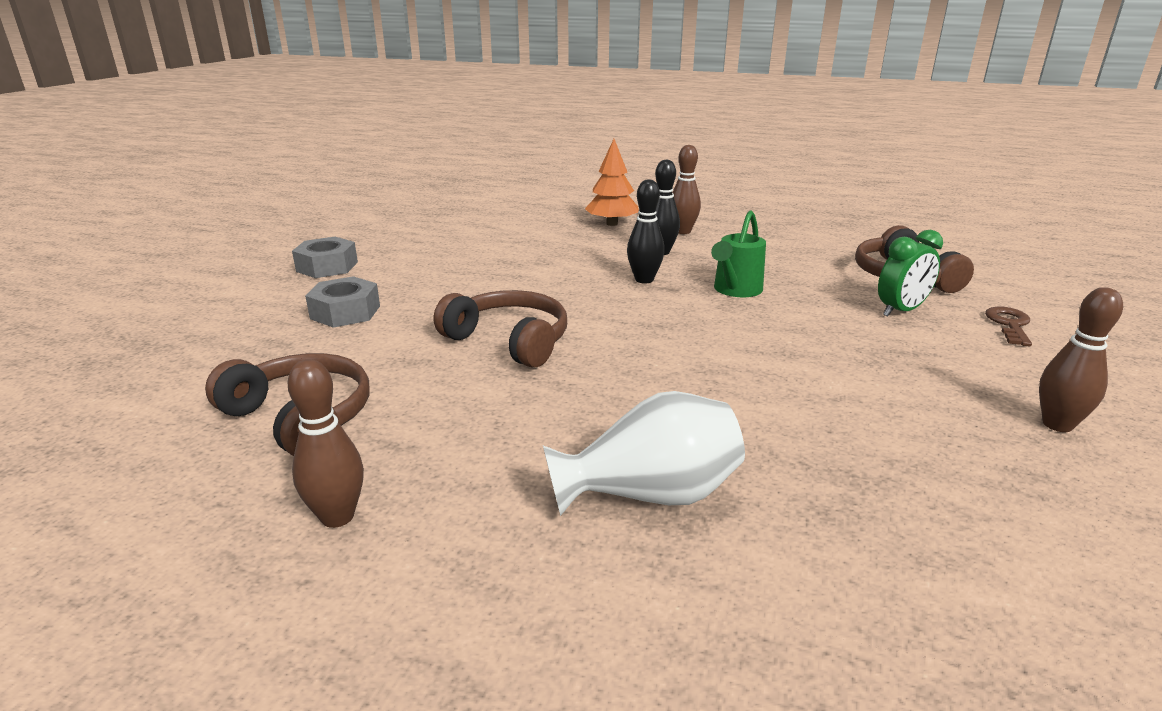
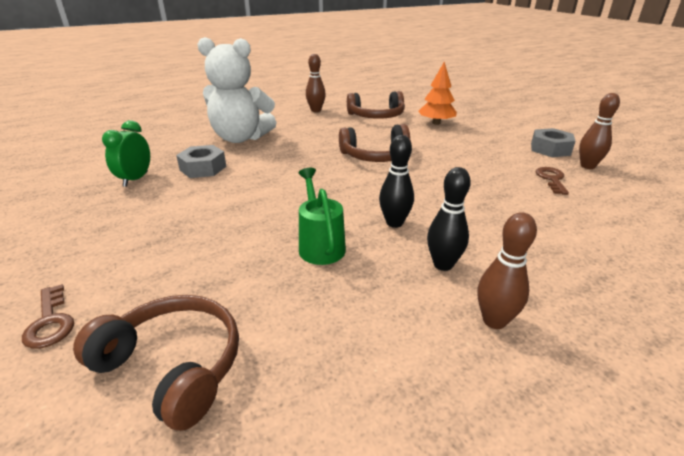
camera: 135 degrees right, 5 degrees up
grey nut [305,276,380,328] -> grey nut moved to [176,145,227,178]
white vase [543,391,745,516] -> white teddy bear [198,37,277,143]
orange tree [585,139,639,226] -> orange tree moved to [419,62,457,125]
green clock [878,230,943,317] -> green clock moved to [102,120,150,187]
brown bowling pin [1039,287,1123,432] -> brown bowling pin moved to [579,93,620,169]
none -> brown key [536,167,569,195]

